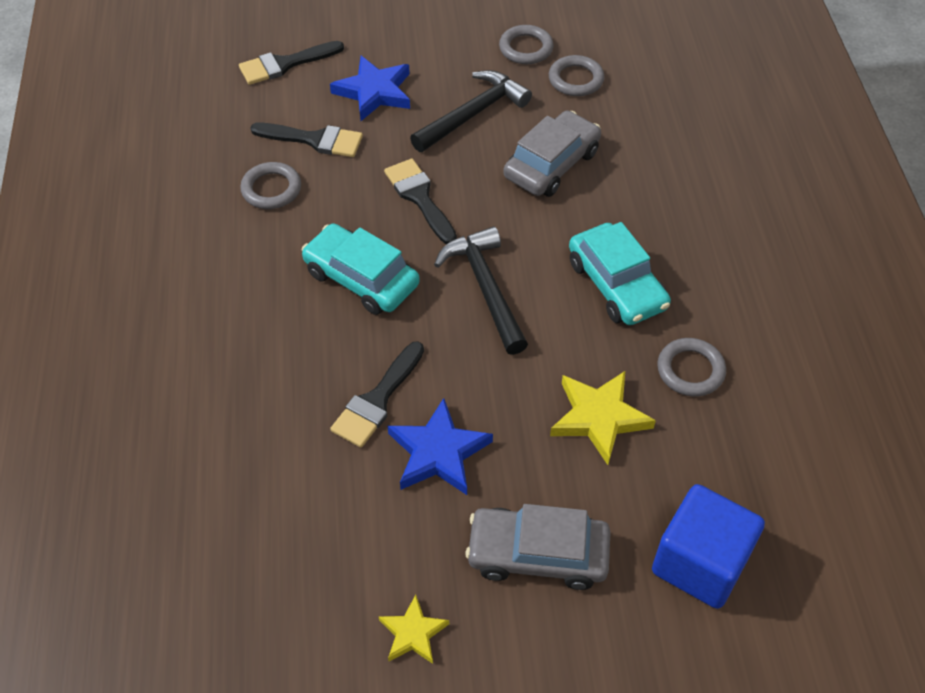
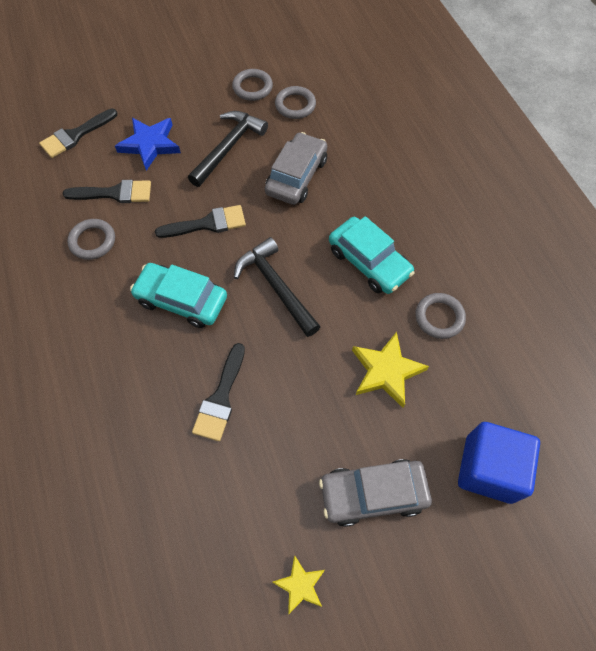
camera: 15 degrees left, 10 degrees up
black brush [384,159,457,244] -> black brush turned 120 degrees clockwise [155,205,246,238]
blue star [387,398,493,495] -> none

